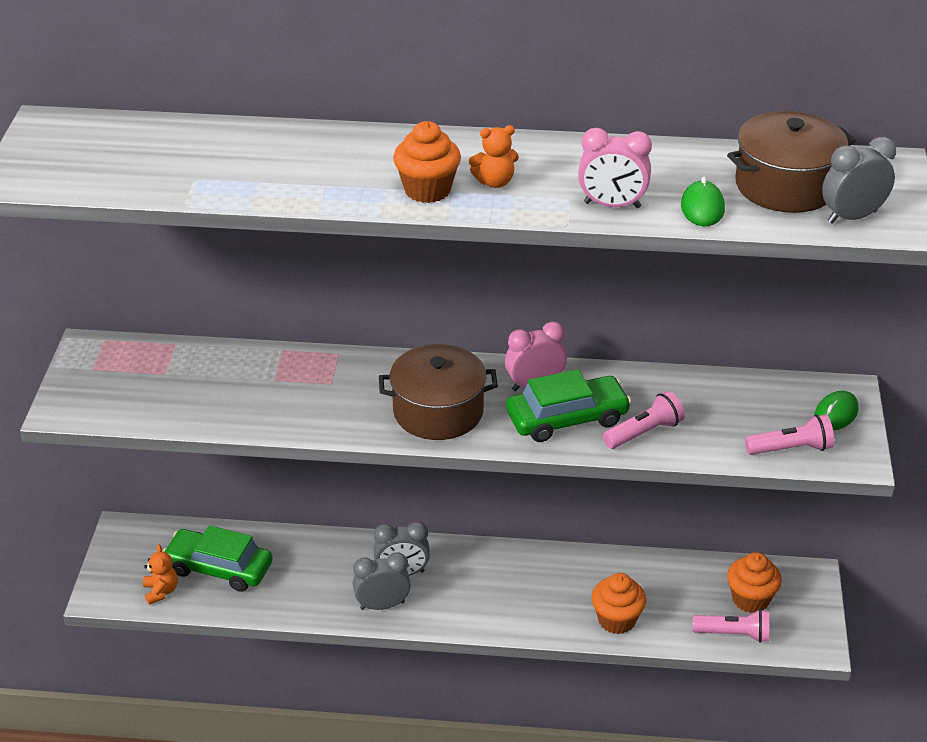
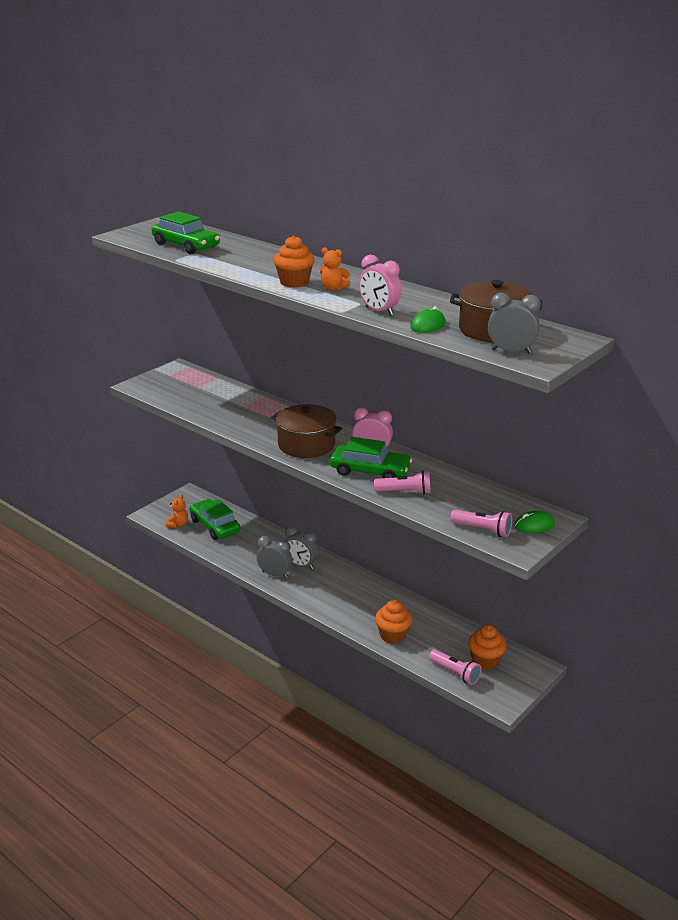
camera: 35 degrees right, 10 degrees down
none -> green car [152,211,220,254]

